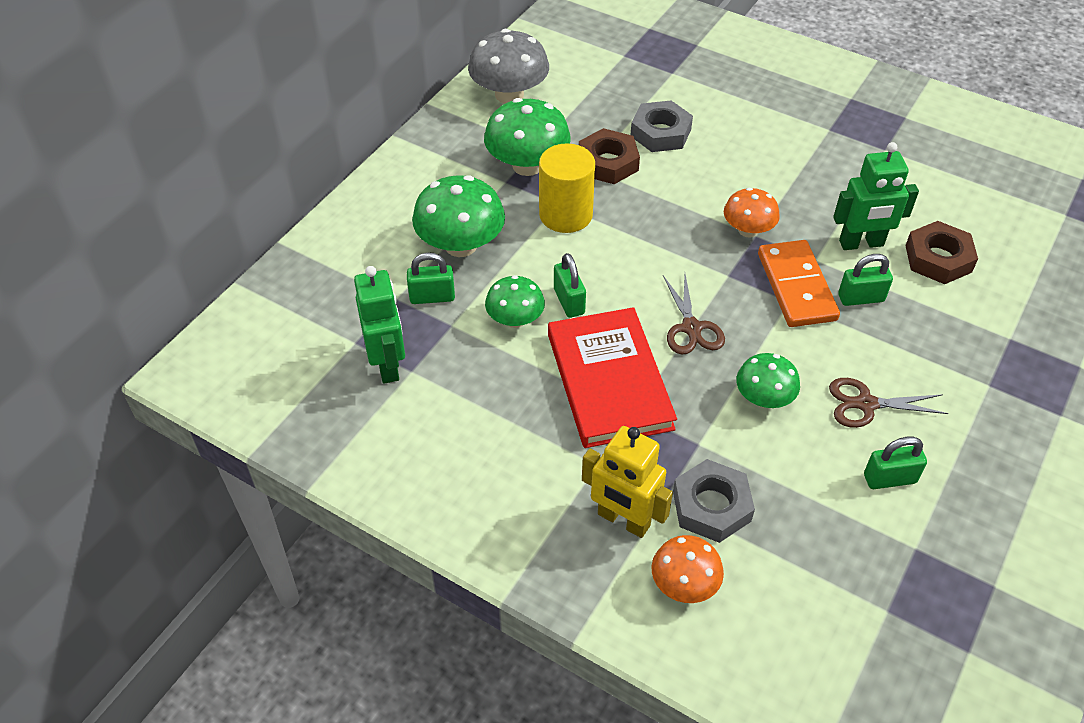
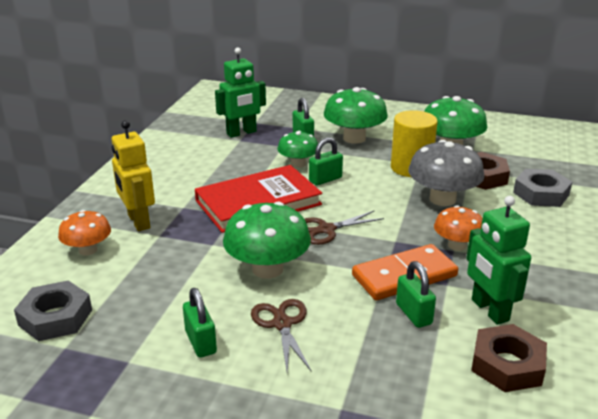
camera: 75 degrees right, 20 degrees down
grey mushroom [468,29,549,104] -> grey mushroom moved to [408,140,485,206]
yellow robot [582,426,673,538] -> yellow robot turned 45 degrees counterclockwise [112,120,155,231]
grey nut [673,459,755,543] -> grey nut moved to [14,281,92,341]
green mushroom [736,353,800,408] -> green mushroom [223,202,311,279], size x1.63

